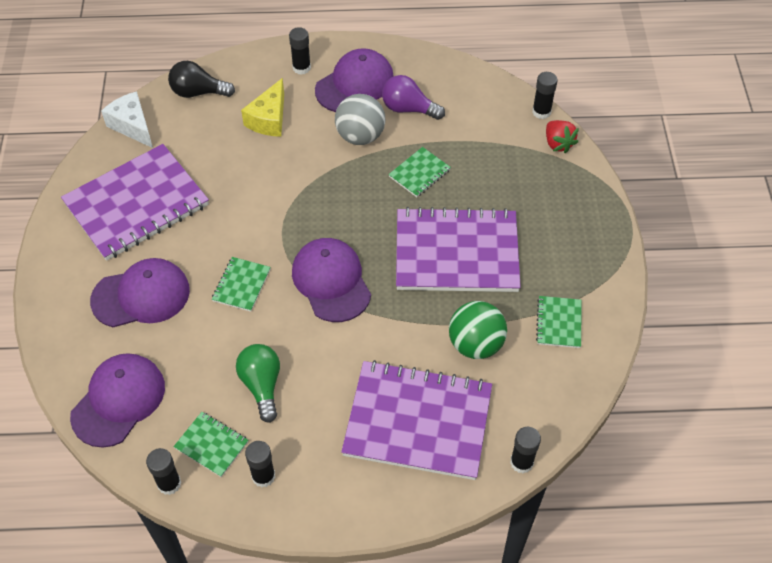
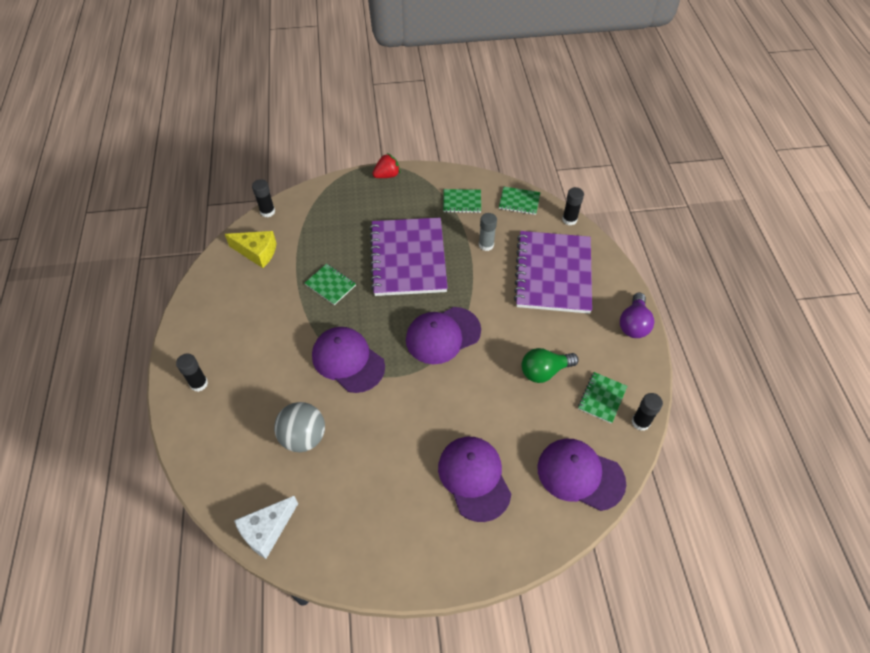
camera: 95 degrees left, 0 degrees up
purple notebook [61,144,209,261] -> none
black light bulb [168,61,235,98] -> none
green notebook [212,257,271,312] -> green notebook moved to [499,187,540,215]
yellow cheese [241,78,284,137] -> yellow cheese moved to [225,231,276,268]
black glue stick [245,441,275,487] -> none
purple cap [315,48,394,112] -> purple cap moved to [312,327,385,393]
grey ball [335,94,385,145] -> grey ball moved to [274,402,325,452]
purple light bulb [382,75,445,120] -> purple light bulb moved to [620,293,654,338]
green ball [449,301,507,359] -> grey glue stick [479,213,497,251]
red strawberry [546,120,579,154] -> red strawberry moved to [373,153,400,178]

